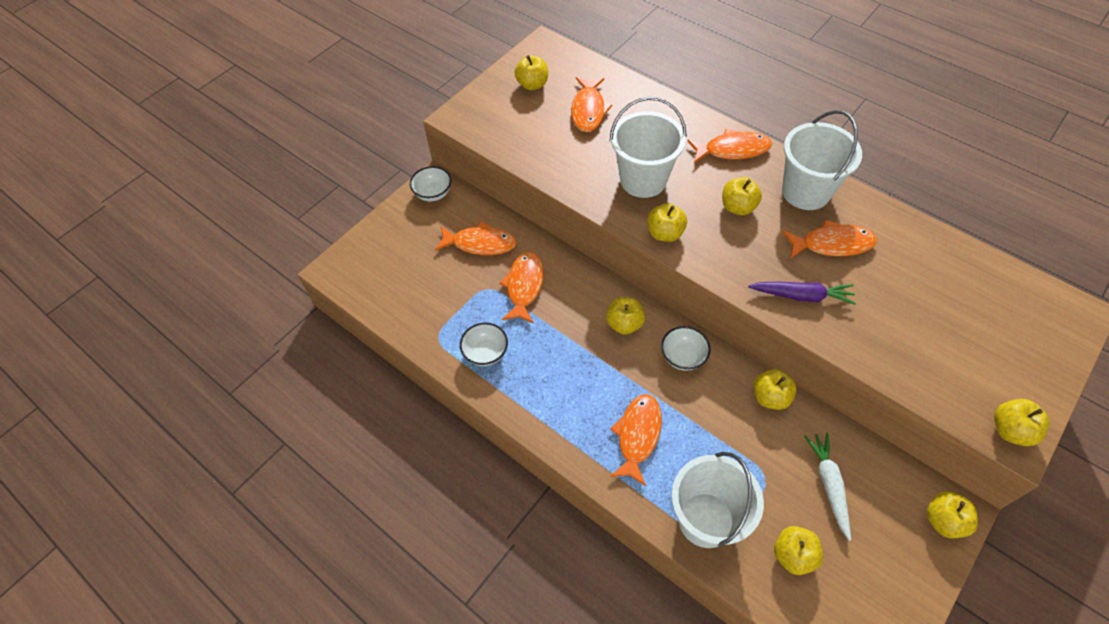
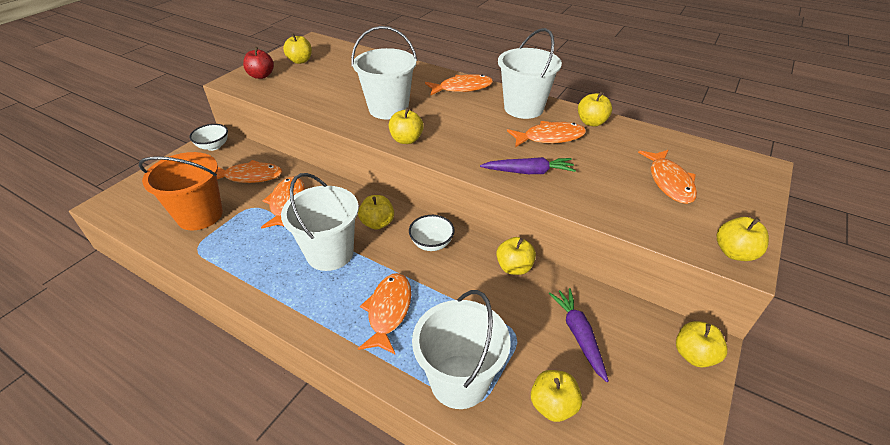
camera: 10 degrees left, 15 degrees down
white bowl [460,322,508,366] -> none
orange fish [571,77,612,132] -> orange fish moved to [638,150,697,204]
yellow apple [722,177,762,215] -> yellow apple moved to [578,91,612,127]
white carrot [804,433,851,541] -> purple carrot [548,288,609,382]
none -> orange bucket [139,152,223,230]
none -> red apple [243,47,274,79]
none -> white bucket [281,173,359,271]

